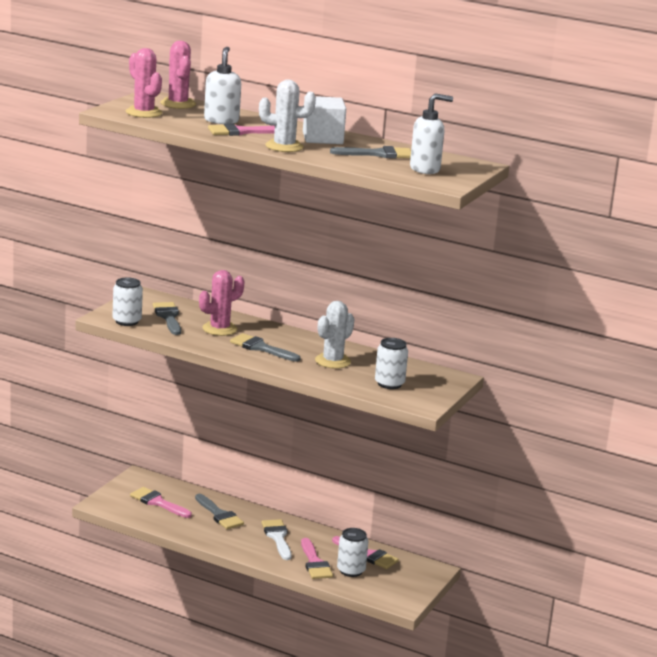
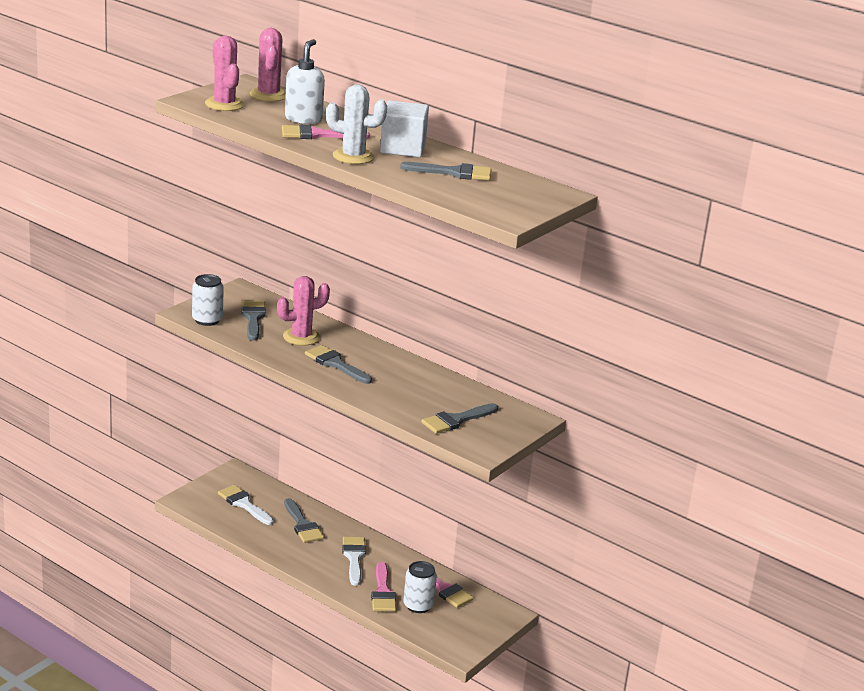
camera: 10 degrees right, 5 degrees up
pink brush [130,487,192,518] -> white brush [218,485,274,525]
white cactus [315,301,354,369] -> none
white can [375,338,408,389] -> grey brush [421,403,498,434]
white soap dispenser [410,93,453,174] -> none

